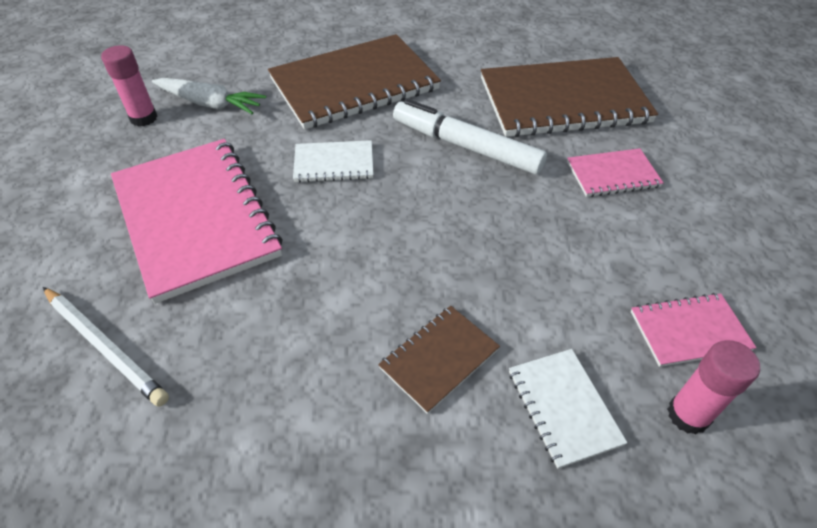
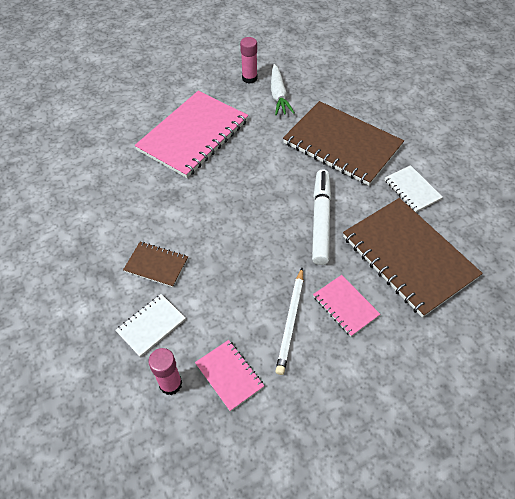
camera: 65 degrees right, 5 degrees up
white pencil [43,287,169,407] -> white pencil moved to [276,268,303,375]
white notebook [293,140,374,183] -> white notebook moved to [385,165,443,212]

